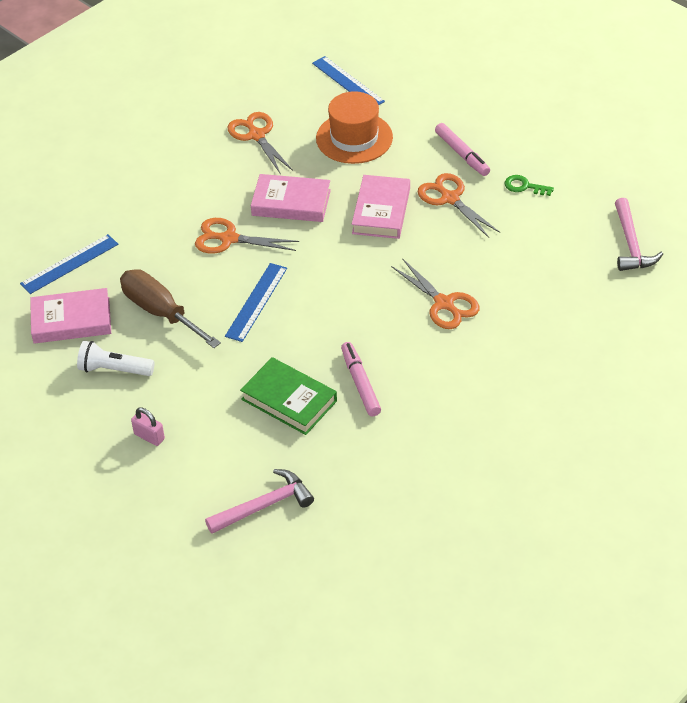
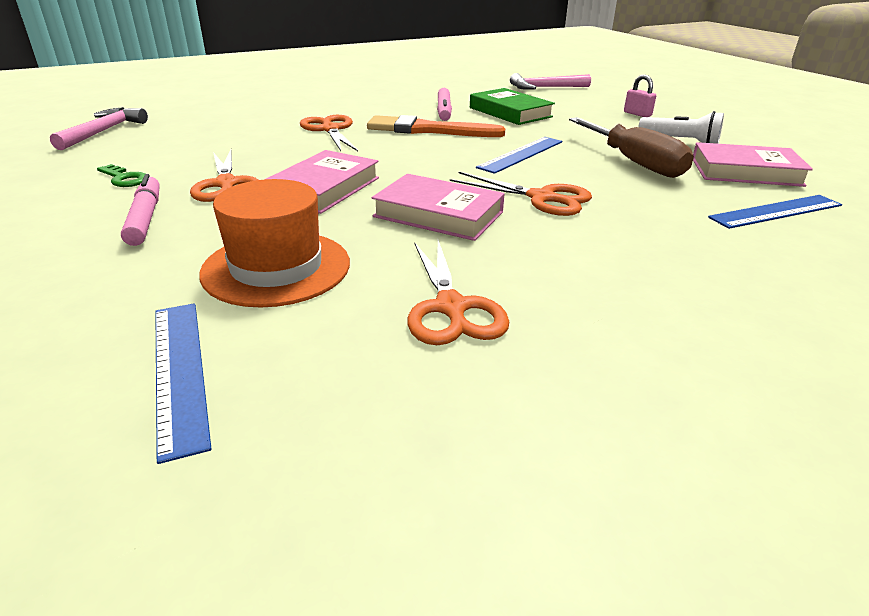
camera: 165 degrees left, 15 degrees down
none -> orange brush [367,115,505,137]

